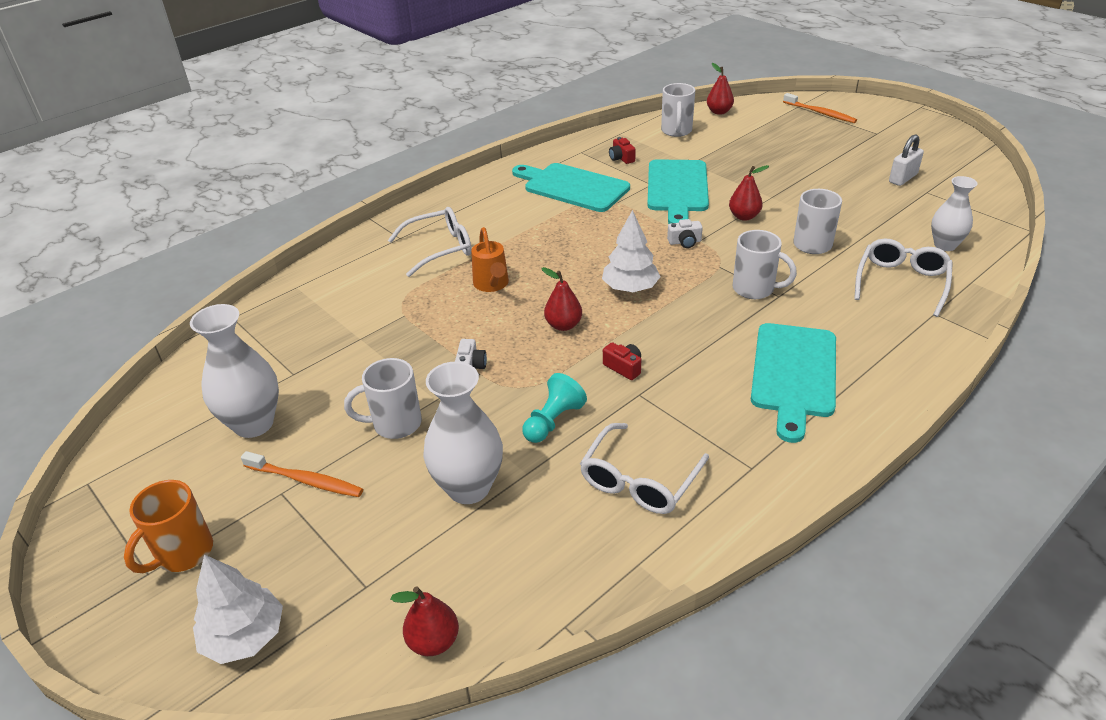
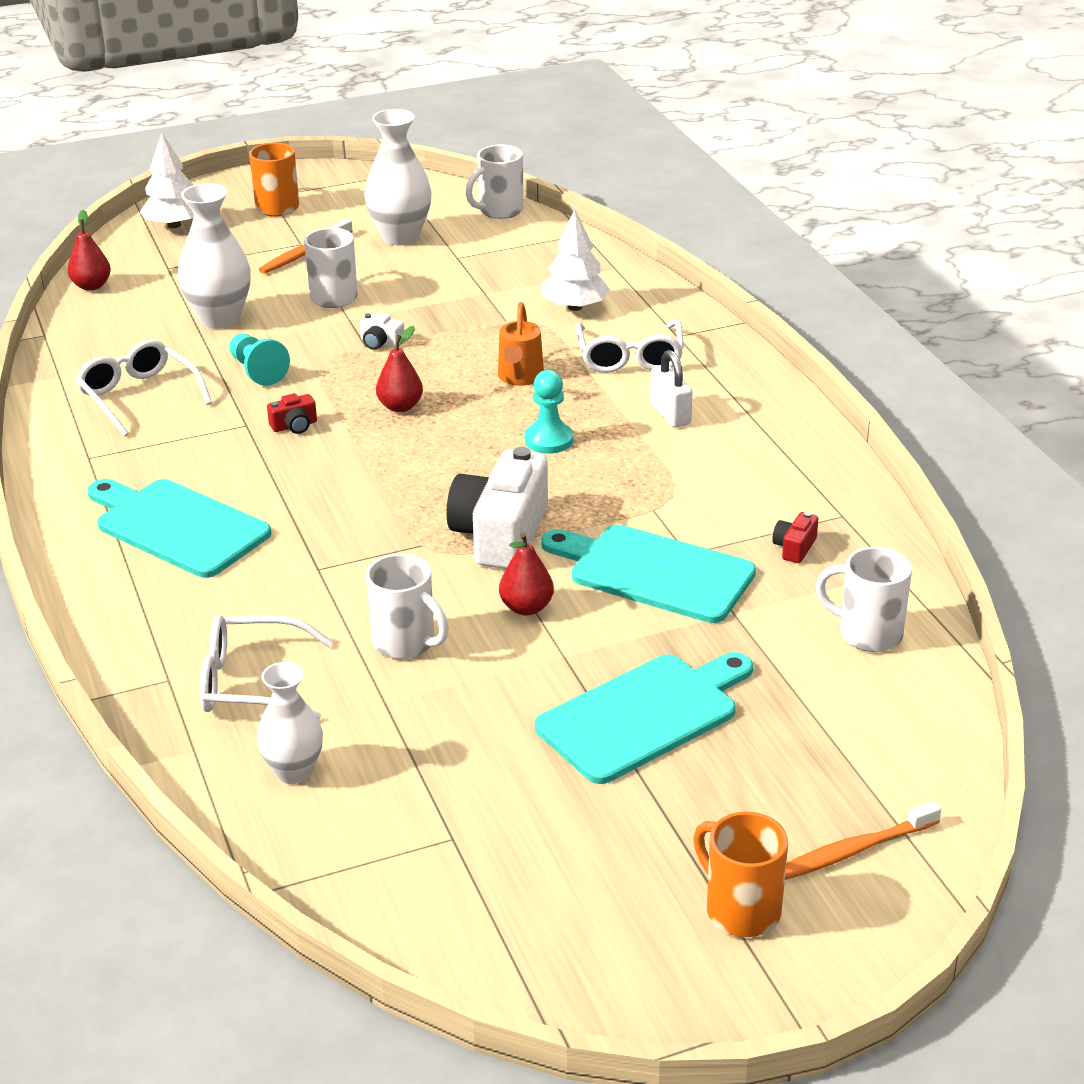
camera: 110 degrees right, 5 degrees down
orange watering can [471,227,509,292] -> orange watering can turned 90 degrees counterclockwise [498,302,544,386]
turquoise cutting board [512,163,630,212] -> turquoise cutting board moved to [535,652,753,784]
white tree [602,210,661,292] -> white tree moved to [542,209,610,311]
red camera [609,137,636,164] -> red camera turned 60 degrees counterclockwise [772,512,818,563]
white camera [667,219,703,248] -> white camera [446,447,548,569], size x2.37
red pear [707,63,734,115] -> none
white mug [733,230,797,299] -> white mug moved to [466,145,524,219]
white glasses [854,238,953,317] -> white glasses turned 135 degrees clockwise [199,615,333,720]
white padlock [889,134,924,186] -> white padlock moved to [650,350,693,428]
none -> turquoise pawn [525,370,573,454]
none -> orange mug [693,812,788,937]

